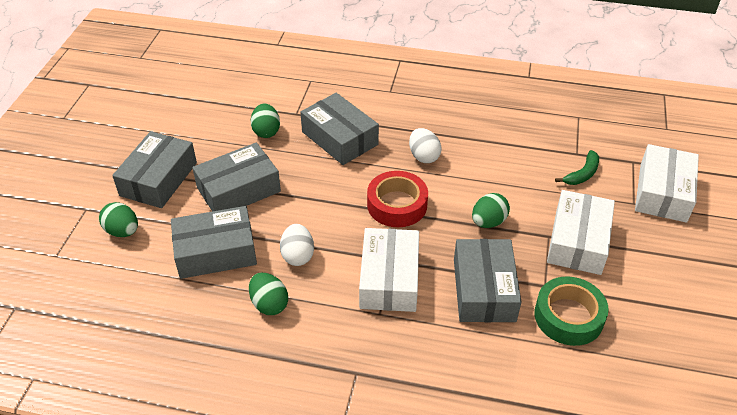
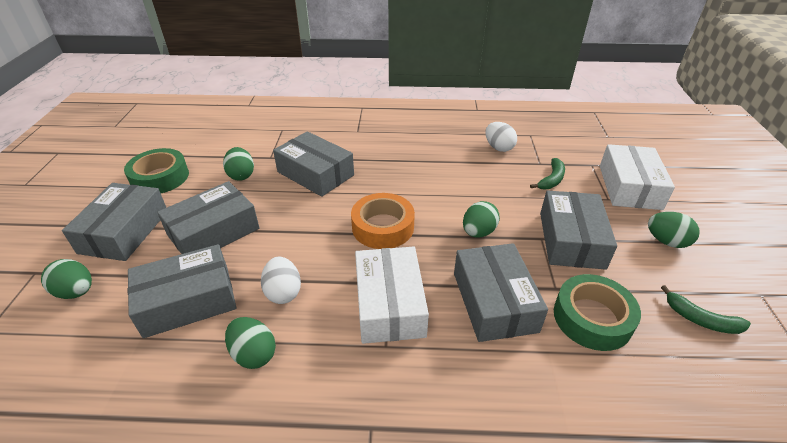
camera: 10 degrees left, 5 degrees down
red tape [367,171,428,227] -> orange tape [351,193,415,249]
white egg [409,128,441,163] -> white egg moved to [486,122,517,152]
white box [547,190,615,275] -> grey box [540,191,617,270]
none -> green tape [124,148,189,193]
none -> green egg [648,212,699,248]
none -> green banana [661,285,751,334]

